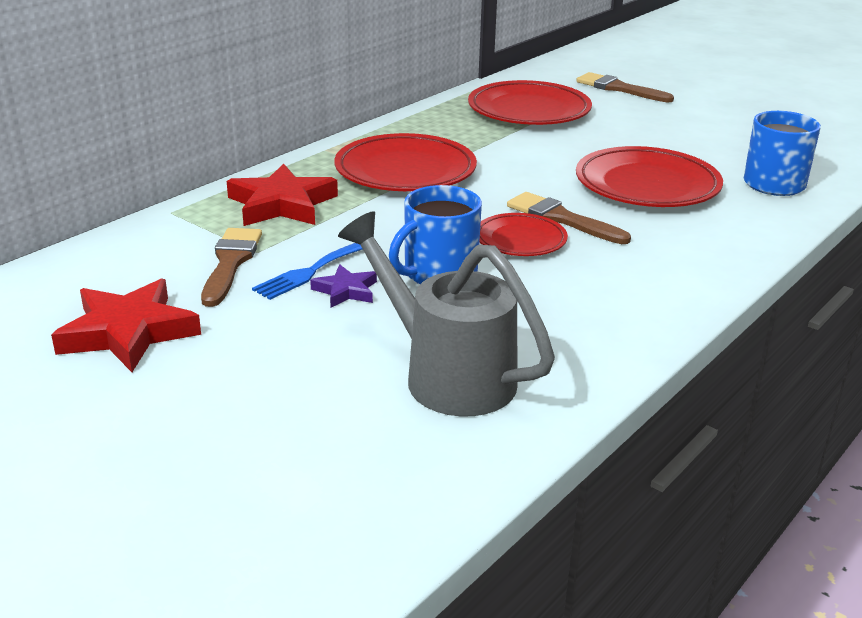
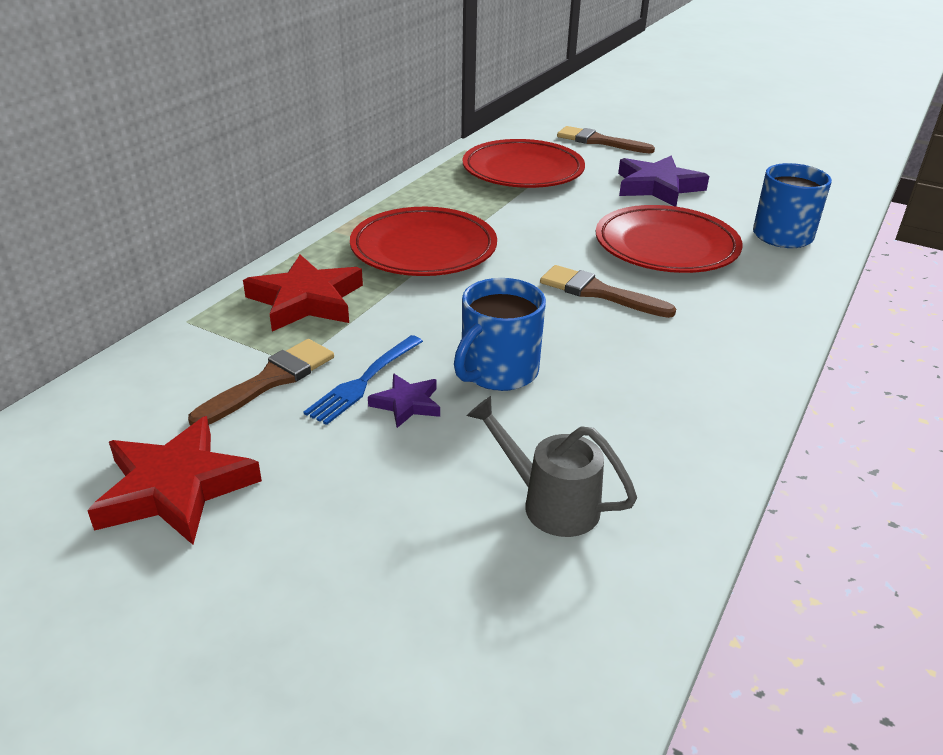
camera: 10 degrees left, 5 degrees up
brown brush [201,228,262,307] -> brown brush turned 45 degrees clockwise [188,339,334,425]
grey watering can [338,211,555,416] -> grey watering can [467,396,637,537], size x0.63
red plate [480,213,568,256] -> none
none -> purple star [618,155,709,207]

